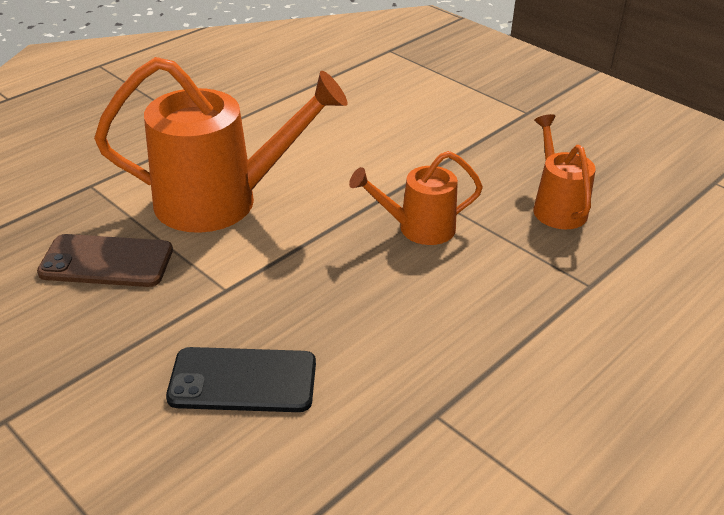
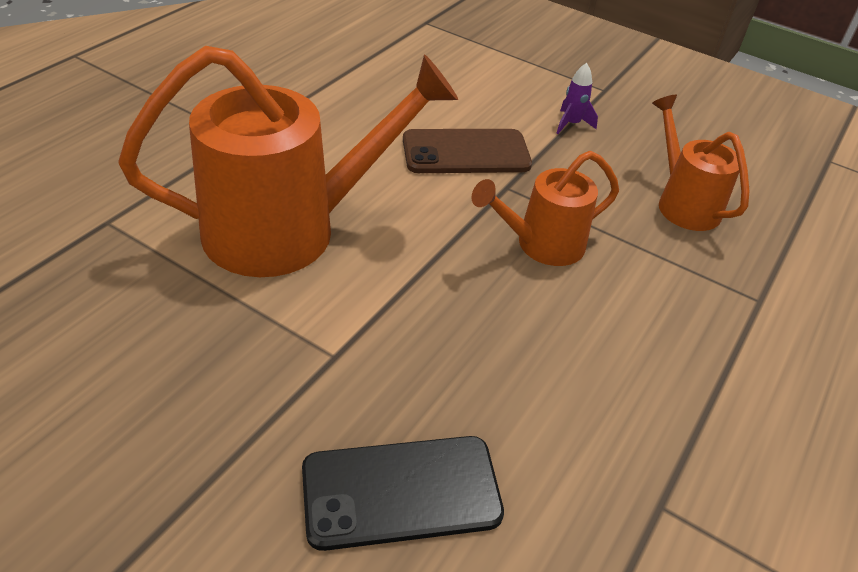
camera: 15 degrees left, 5 degrees up
brown phone [37,234,173,287] -> brown phone moved to [403,129,532,173]
none -> purple rocket [556,63,598,134]

